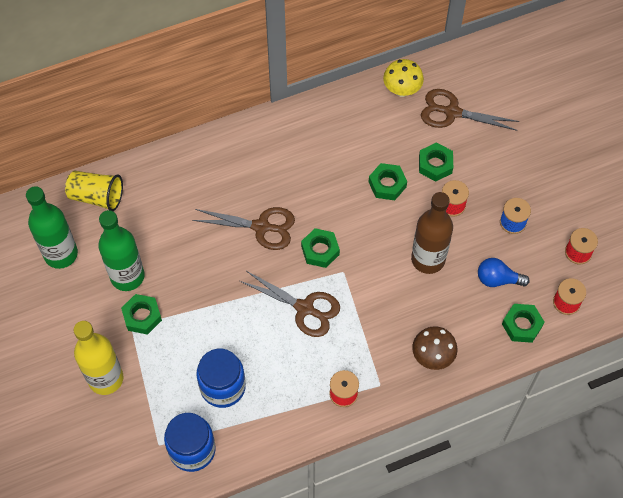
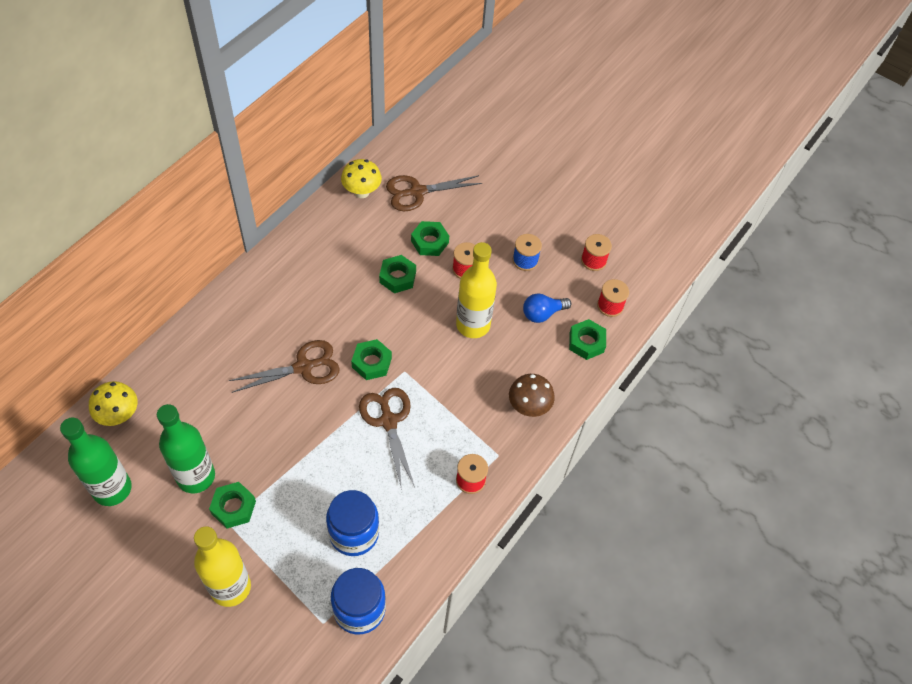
camera: 35 degrees left, 5 degrees down
yellow cup [65,171,123,211] -> yellow mushroom [89,381,138,426]
brown scissors [240,271,340,337] -> brown scissors turned 105 degrees counterclockwise [359,388,415,490]
brown bottle [411,192,453,274] -> yellow bottle [456,242,497,338]

